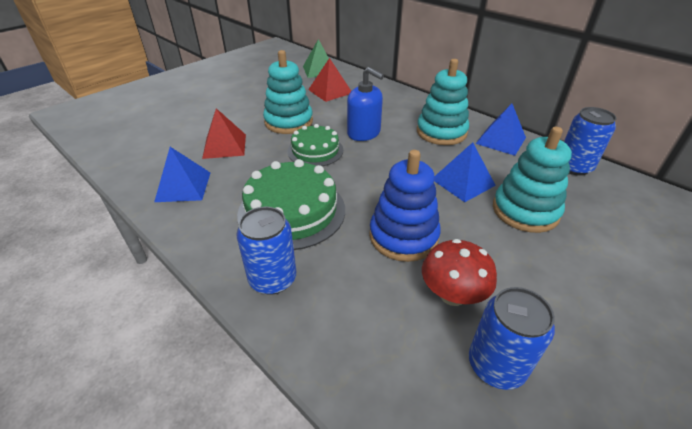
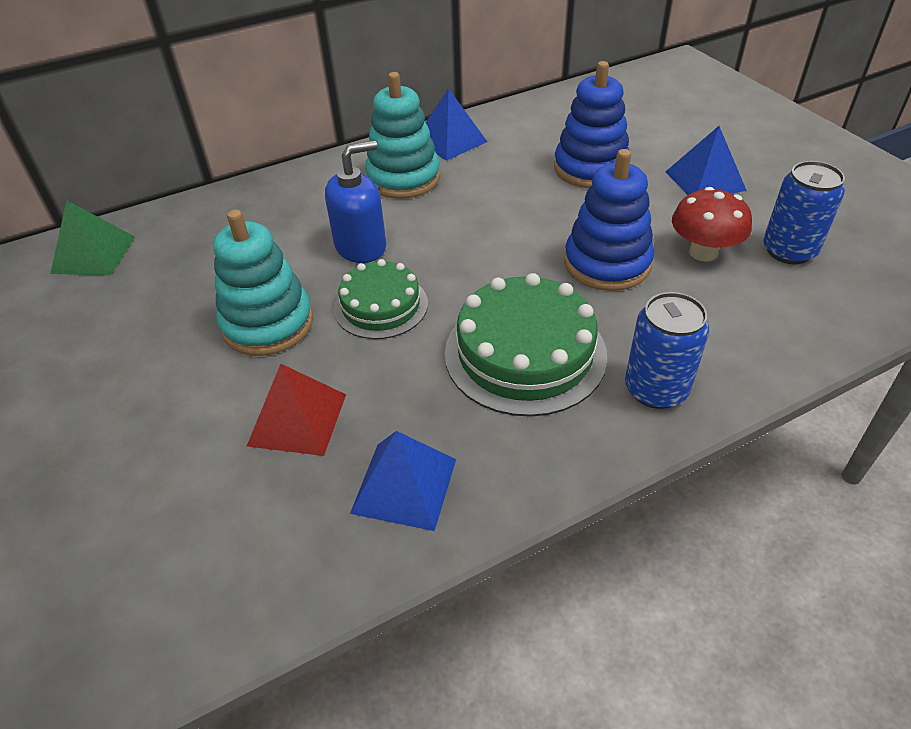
camera: 70 degrees left, 5 degrees up
red pyramid [308,58,351,102] -> none
blue pyramid [434,142,496,202] -> blue pyramid moved to [666,126,747,195]
turquoise stacking toy [493,127,572,233] -> blue stacking toy [554,61,630,188]
blue can [564,107,616,176] -> none

